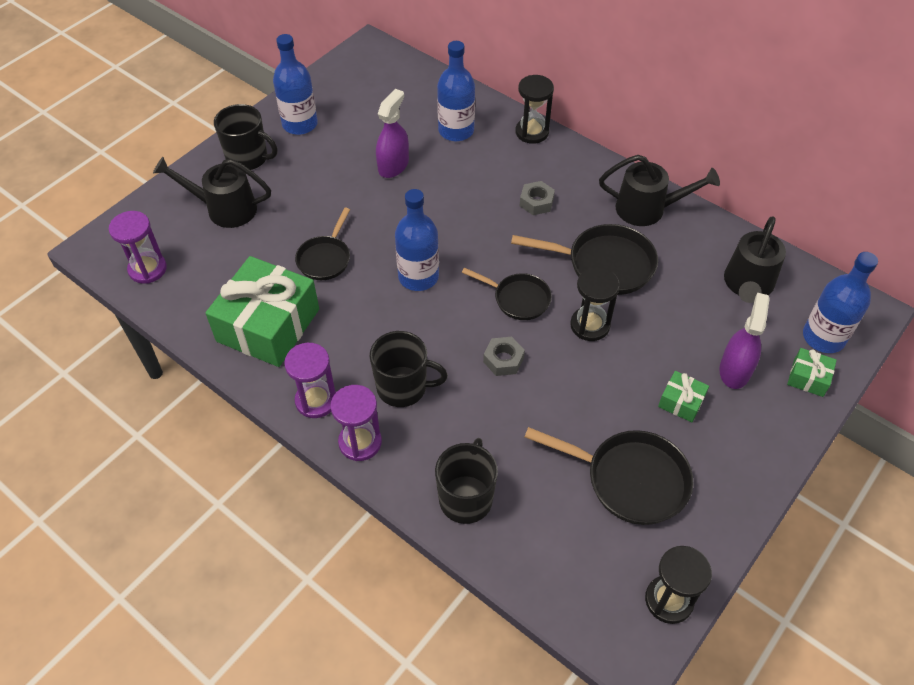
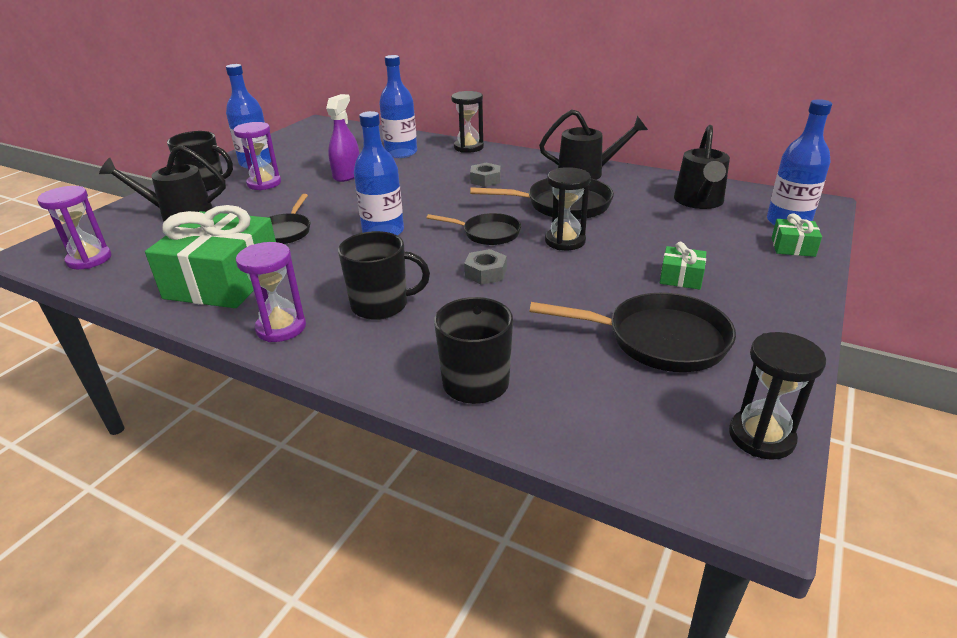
camera: 10 degrees left, 20 degrees down
purple hourglass [330,385,382,461] -> purple hourglass moved to [233,122,281,190]
purple spray bottle [719,293,770,389] -> none

